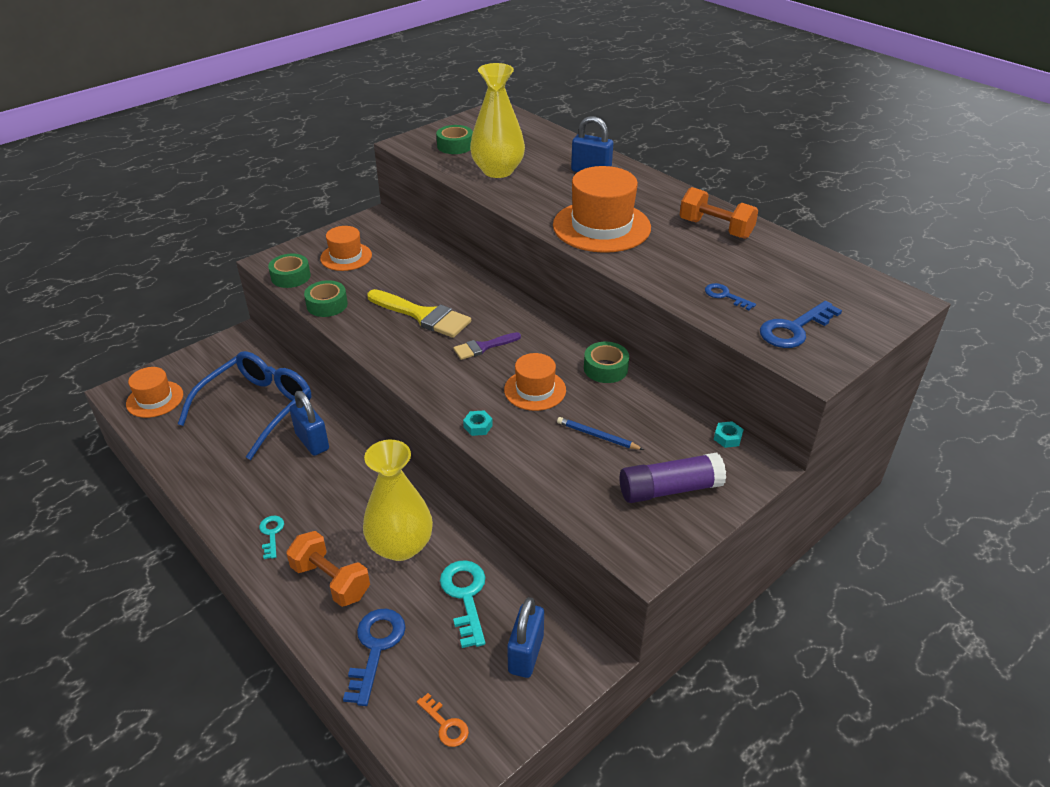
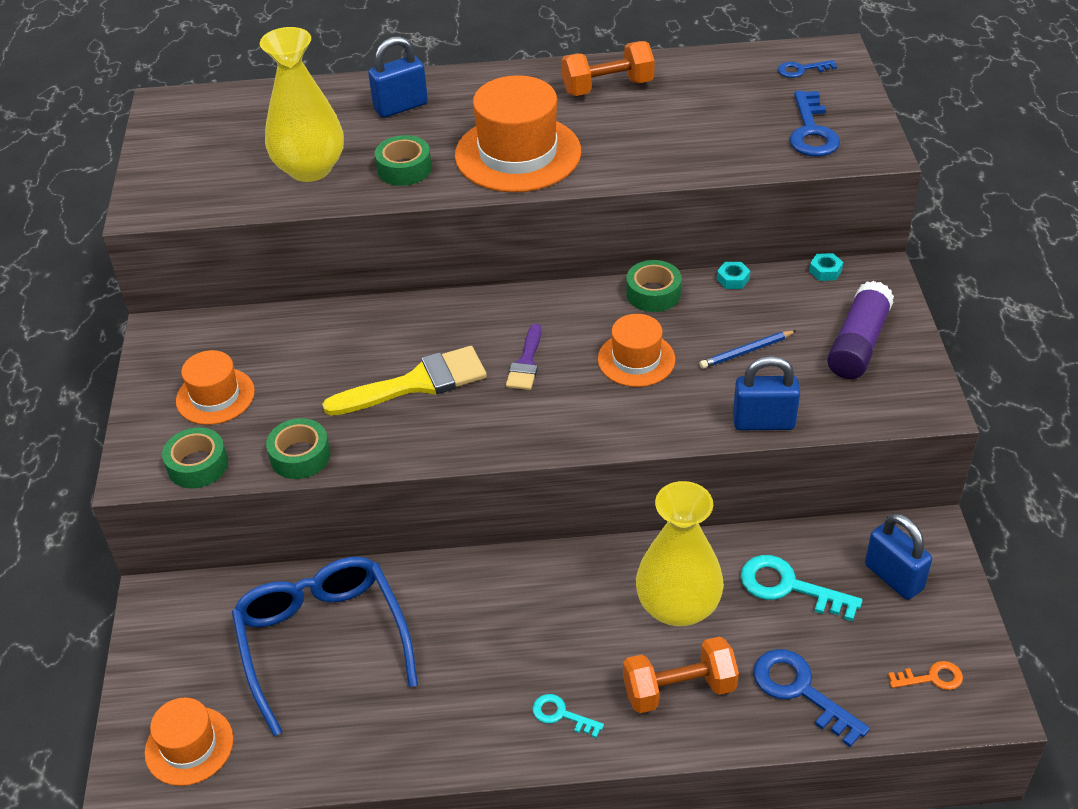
camera: 50 degrees left, 5 degrees up
blue padlock [289,391,329,456] -> blue padlock moved to [733,356,800,430]
green tape [436,125,473,154] -> green tape moved to [375,135,432,186]
turquoise nut [463,411,493,436] -> turquoise nut moved to [717,262,750,289]
blue key [705,283,756,310] -> blue key moved to [778,60,837,78]

